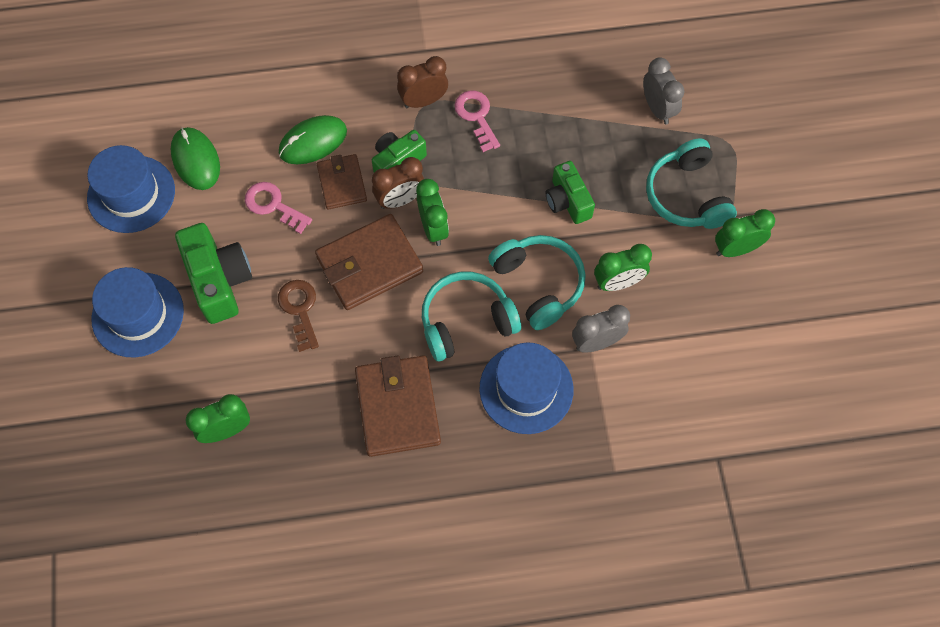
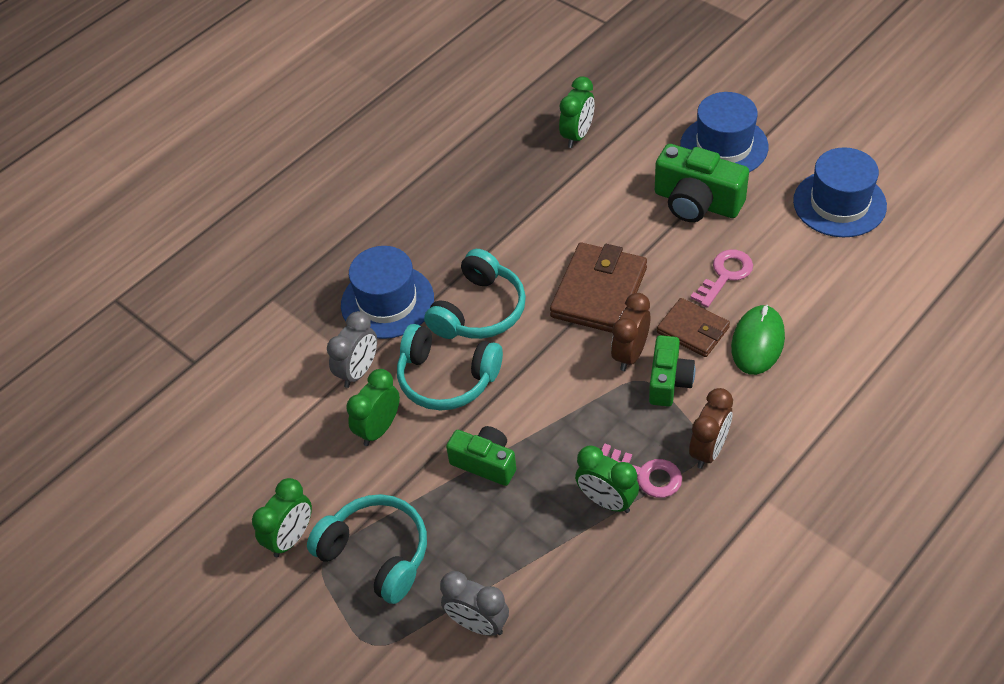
camera: 145 degrees right, 15 degrees down
green mouse [171,127,220,190] -> none
pink key [245,182,312,234] -> pink key turned 45 degrees counterclockwise [690,250,753,308]
brown key [278,280,319,352] -> none
brown wallet [355,355,441,457] -> none
green clock [416,179,449,246] -> green clock moved to [575,445,639,513]

